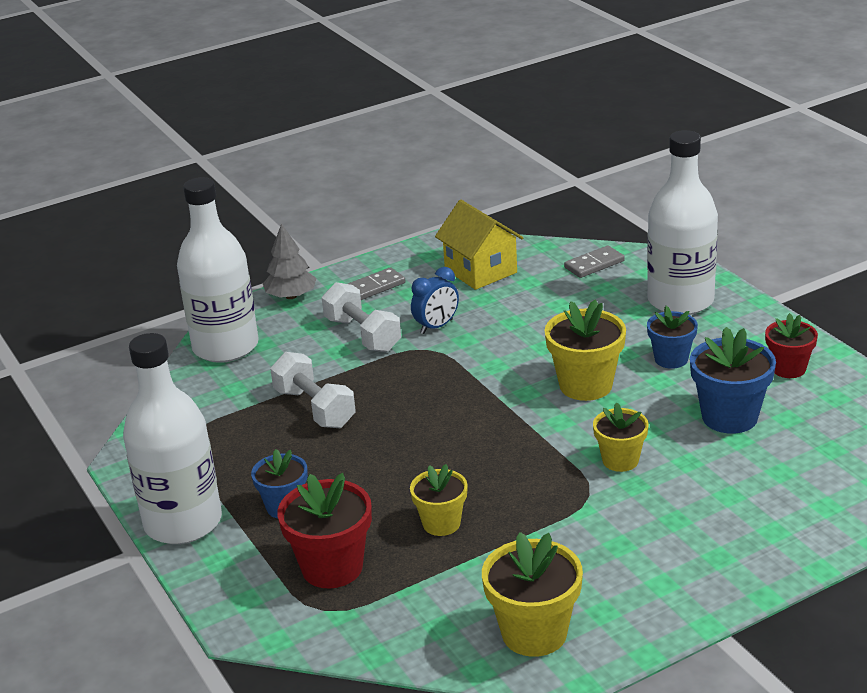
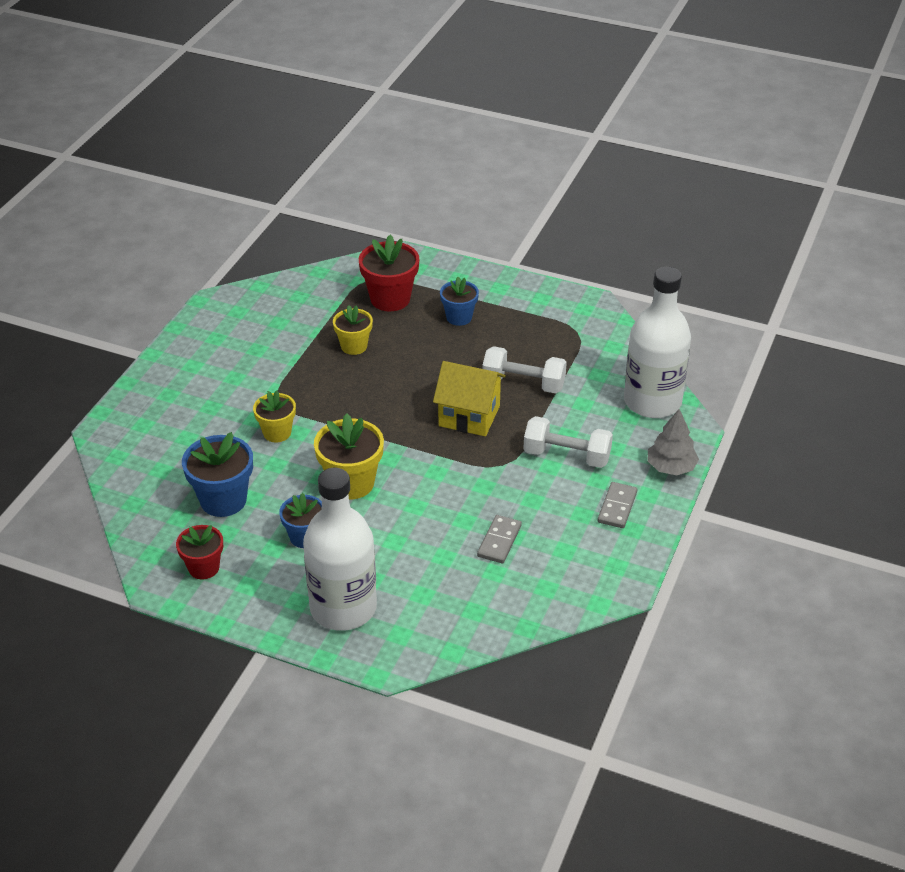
camera: 140 degrees right, 10 degrees up
white bottle [123,333,222,544] -> none
blue clock [411,267,459,334] -> none
yellow house [435,200,523,290] -> yellow house moved to [433,361,506,436]
yellow flower pot [482,532,583,657] -> none
grey domino [564,246,625,278] -> grey domino moved to [477,515,522,563]

